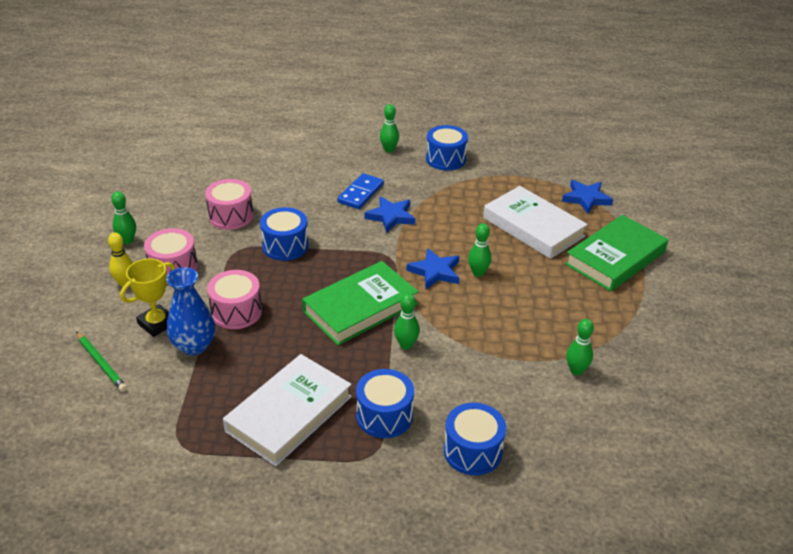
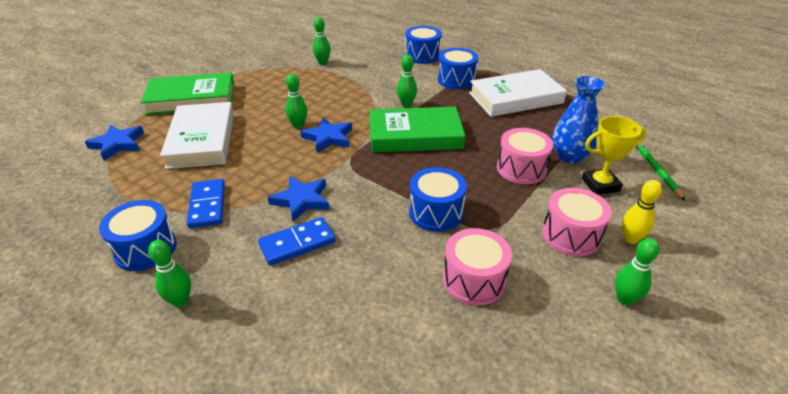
camera: 145 degrees left, 0 degrees up
none -> blue domino [187,179,225,228]

